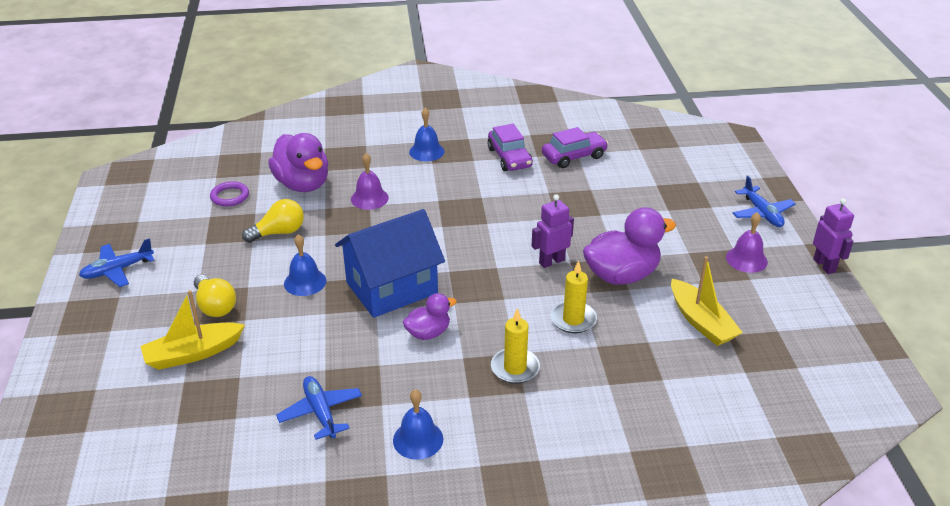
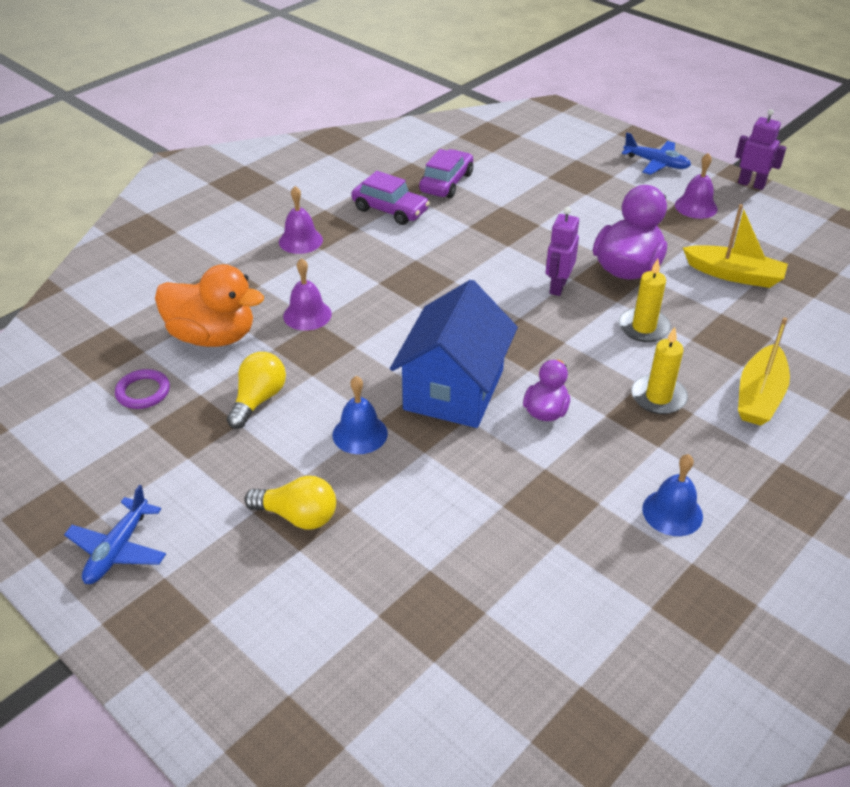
camera: 40 degrees left, 5 degrees up
yellow boat [140,290,245,370] -> yellow boat moved to [738,317,790,426]
purple duck [268,133,328,192] -> orange duck [155,264,264,347]
blue plane [276,376,362,440] -> none
blue bell [409,108,445,161] -> purple bell [279,186,323,254]

